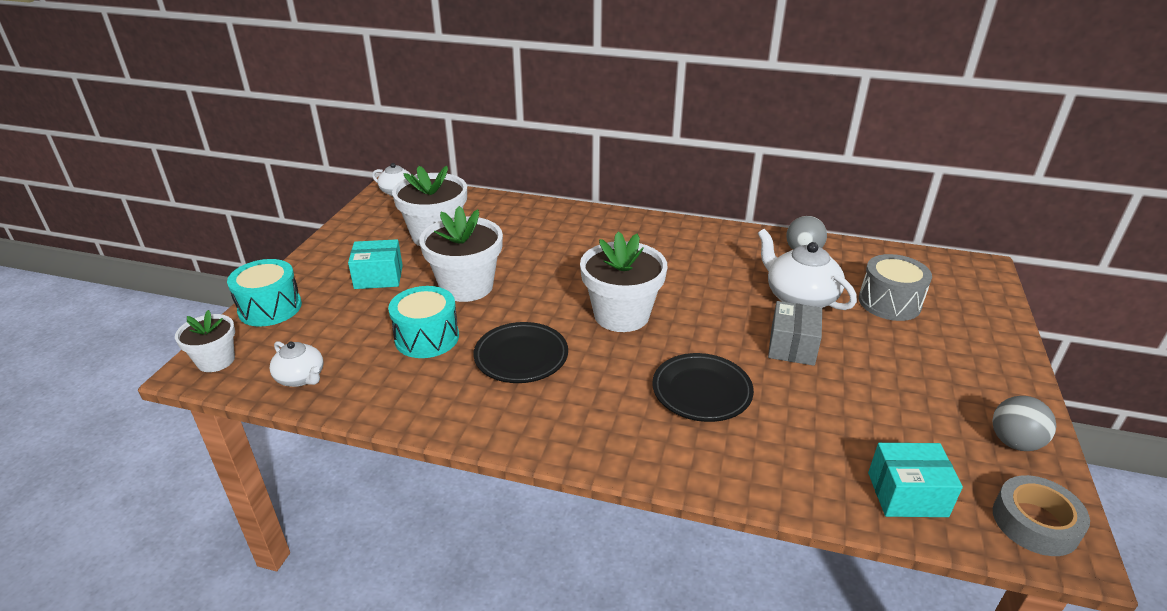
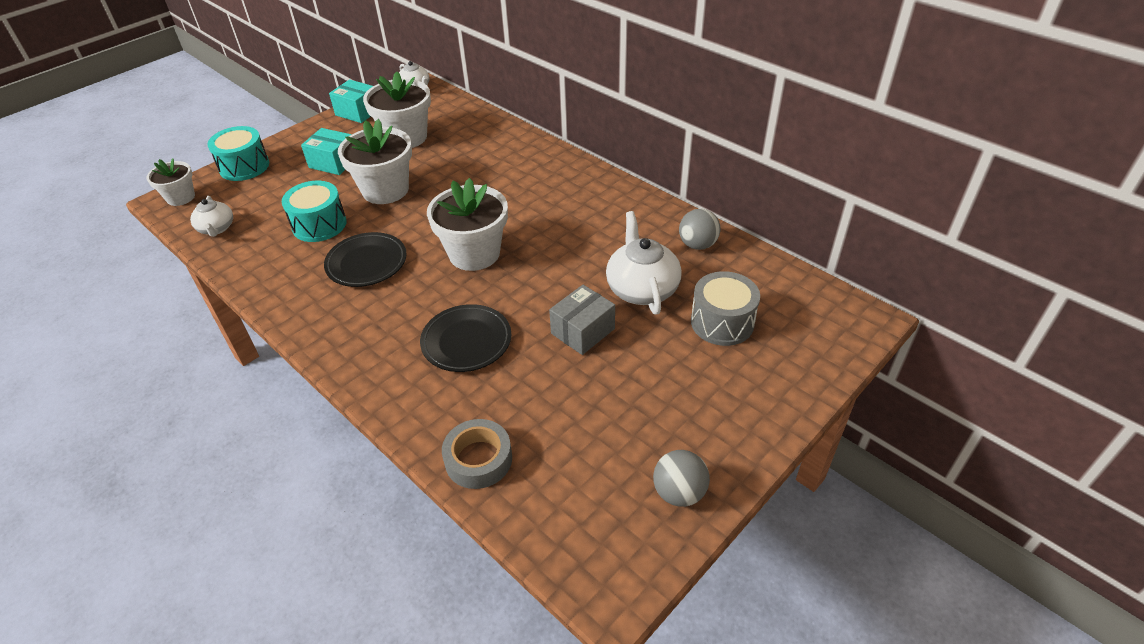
camera: 30 degrees right, 10 degrees up
turquoise box [868,443,963,517] -> turquoise box moved to [329,79,373,123]
grey tape [993,475,1090,556] -> grey tape moved to [442,419,512,489]

